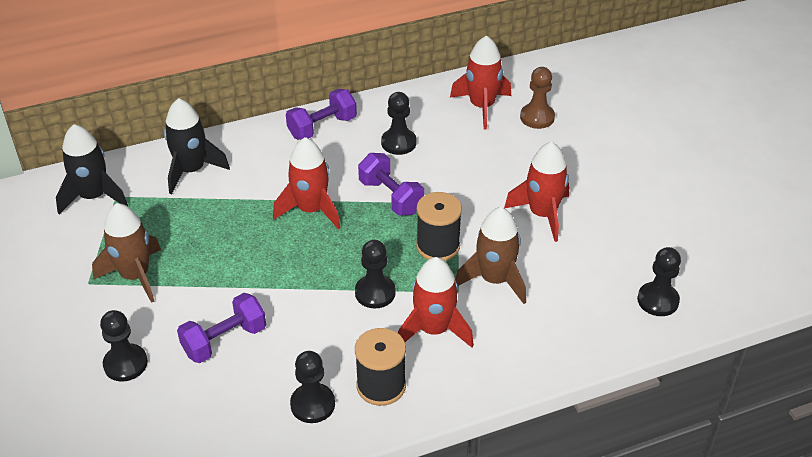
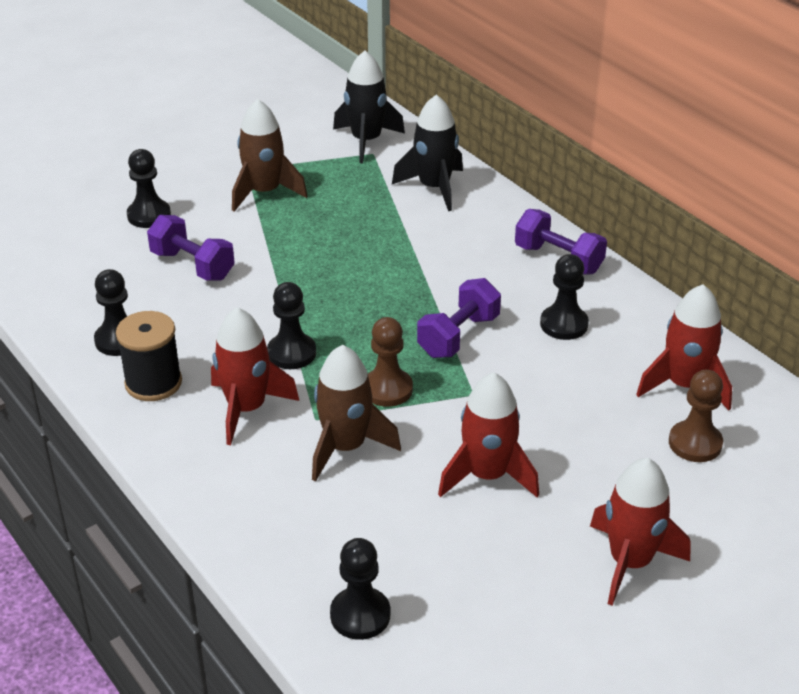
camera: 75 degrees right, 5 degrees down
red rocket [273,137,341,229] -> red rocket moved to [590,458,690,606]
black spool [416,192,462,261] -> brown pawn [368,317,413,407]

